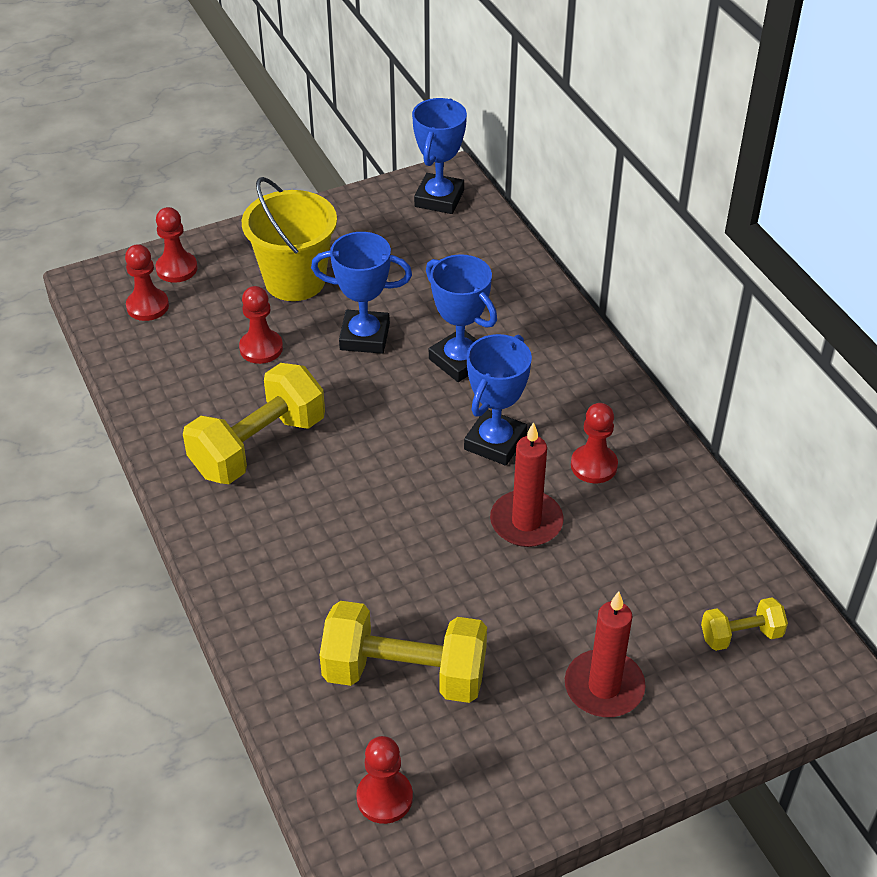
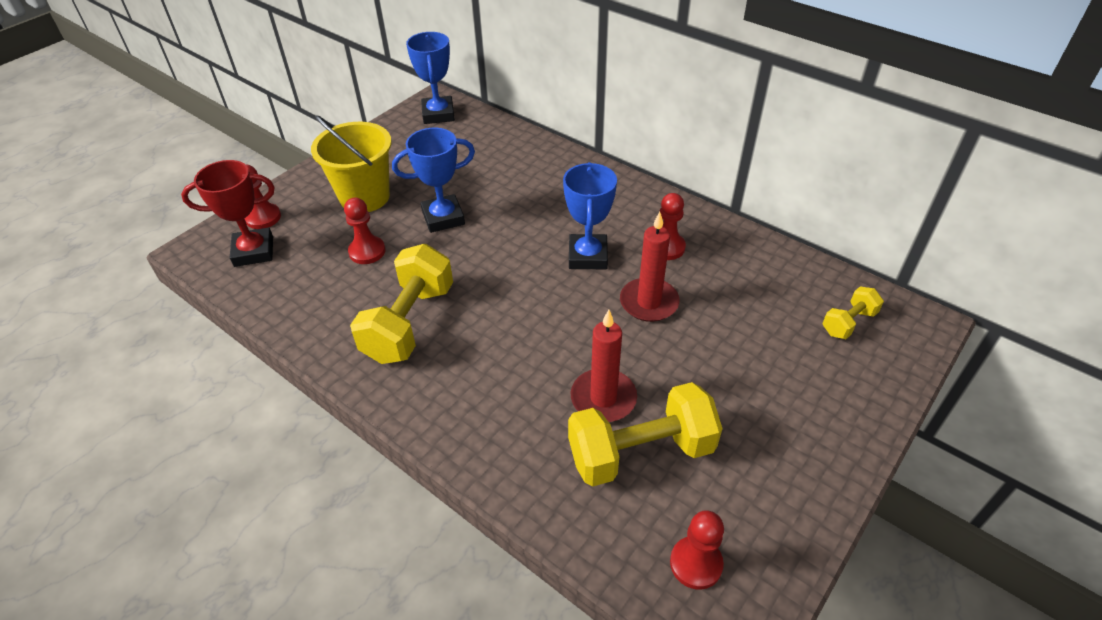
camera: 25 degrees left, 0 degrees up
red pawn [125,244,169,321] -> red trophy [181,160,275,267]
blue trophy [426,254,497,382] -> none
red candle [565,591,646,717] -> red candle moved to [571,310,637,422]

